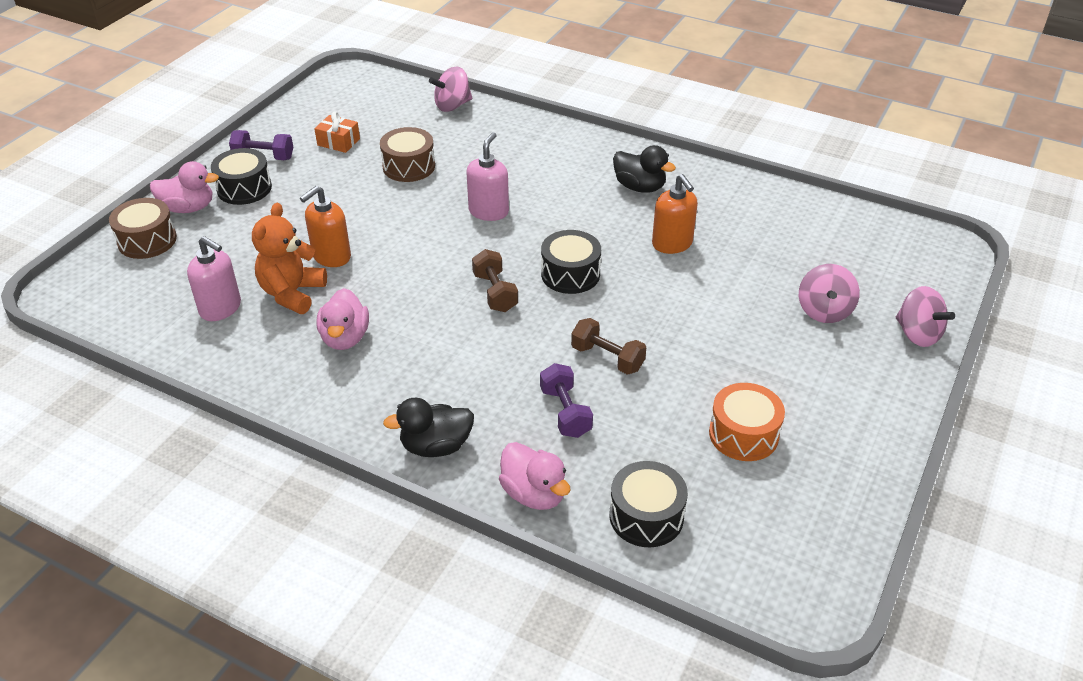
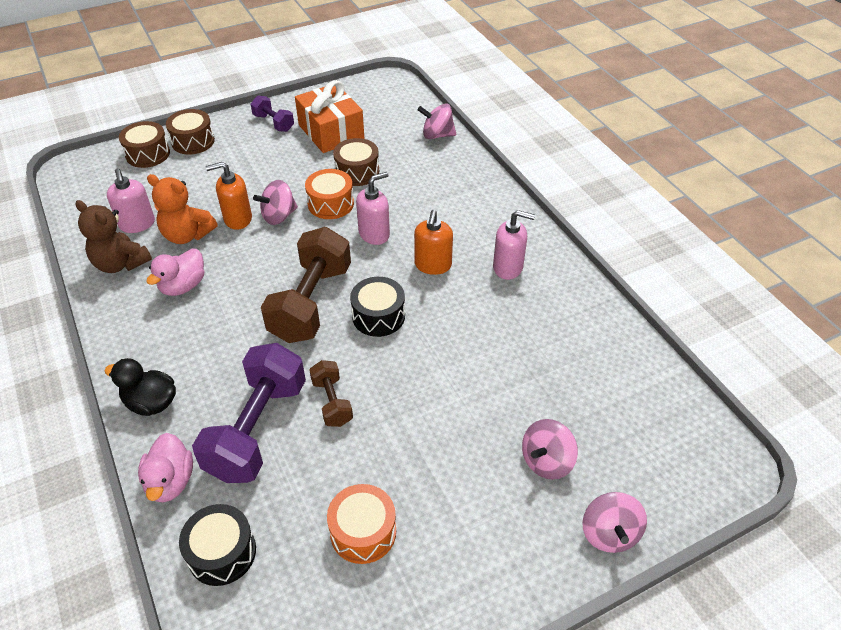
camera: 35 degrees right, 5 degrees up
pink duck [150,161,219,213] -> brown drum [166,109,215,155]
black drum [211,148,272,205] -> none
orange teddy bear [252,203,327,314] -> orange teddy bear turned 120 degrees counterclockwise [147,174,217,244]
orange gift [314,111,360,153] -> orange gift [295,80,364,153], size x2.04
brown dumbbell [472,249,518,312] -> brown dumbbell [261,227,351,343], size x1.99
purple dumbbell [540,363,593,438] -> purple dumbbell [192,343,306,483], size x1.99
black duck [613,145,676,193] -> pink soap dispenser [493,210,535,280]
orange soap dispenser [652,174,698,254] -> orange soap dispenser moved to [414,210,453,275]
none -> brown teddy bear [76,200,152,273]
none -> pink spinning top [253,180,298,225]
none -> orange drum [305,169,354,219]

